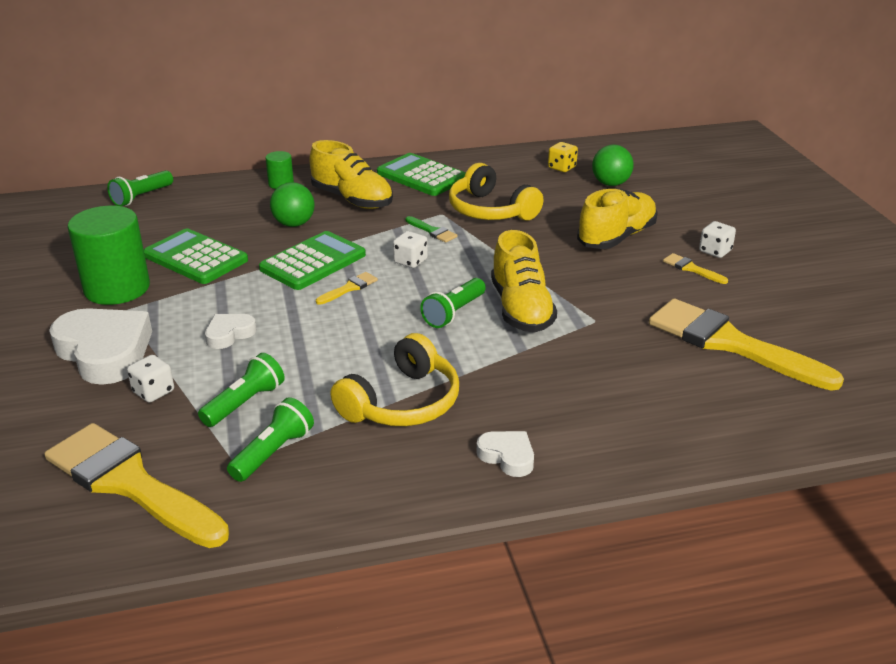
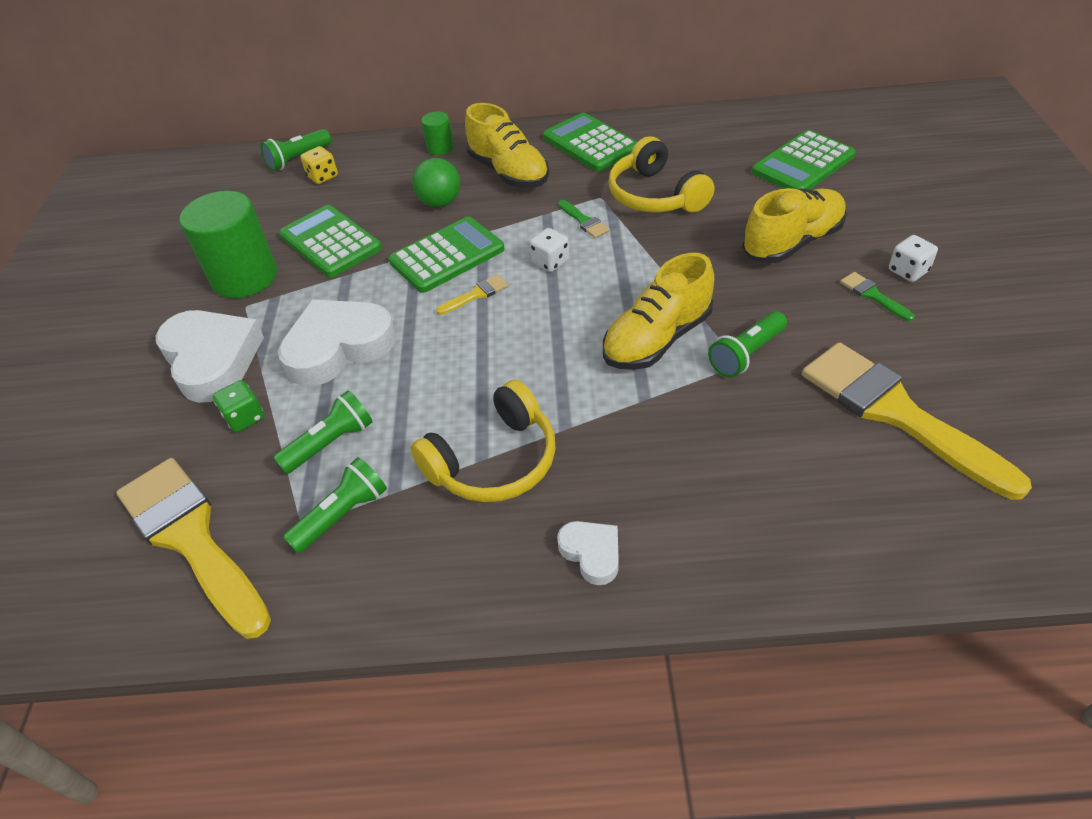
camera: 15 degrees right, 15 degrees up
white dice [127,355,174,403] -> green dice [213,380,264,433]
white heart [205,314,256,349] -> white heart [278,299,396,386], size x2.02
green flashlight [420,278,486,328] -> green flashlight moved to [708,311,787,378]
yellow shoe [491,230,557,333] -> yellow shoe turned 45 degrees clockwise [603,253,714,370]
yellow dice [548,142,578,172] -> yellow dice moved to [300,146,338,184]
green ball [592,145,633,186] -> green calculator [752,130,856,190]
yellow brush [663,253,728,284] -> green brush [840,272,915,321]

